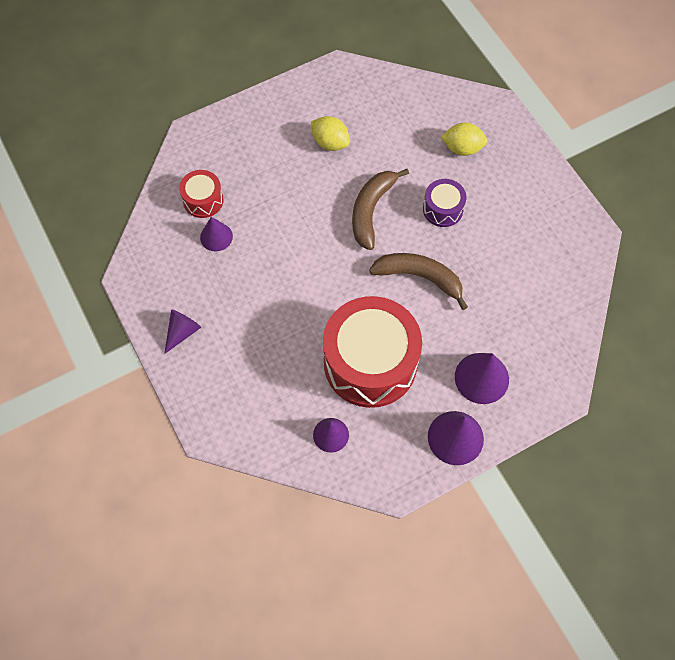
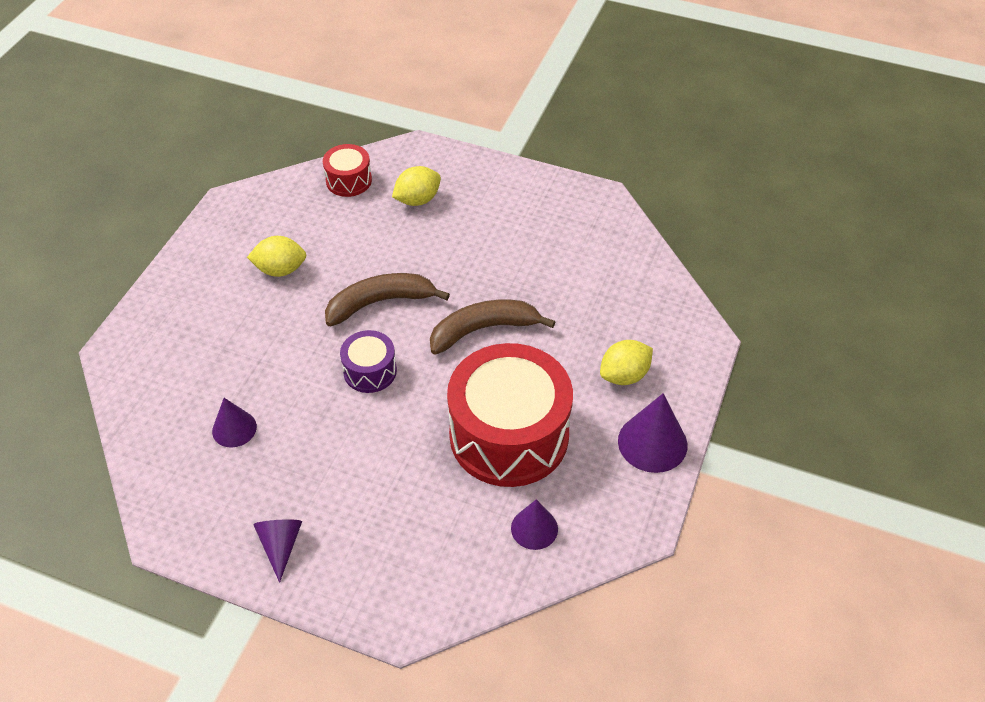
camera: 40 degrees left, 15 degrees down
red drum [179,170,223,218] -> red drum moved to [323,144,372,197]
brown banana [352,169,409,250] -> brown banana turned 90 degrees clockwise [325,273,450,326]
purple drum [423,179,466,227] -> purple drum moved to [340,330,397,393]
purple cone [455,353,509,404] -> yellow lemon [600,340,653,385]

